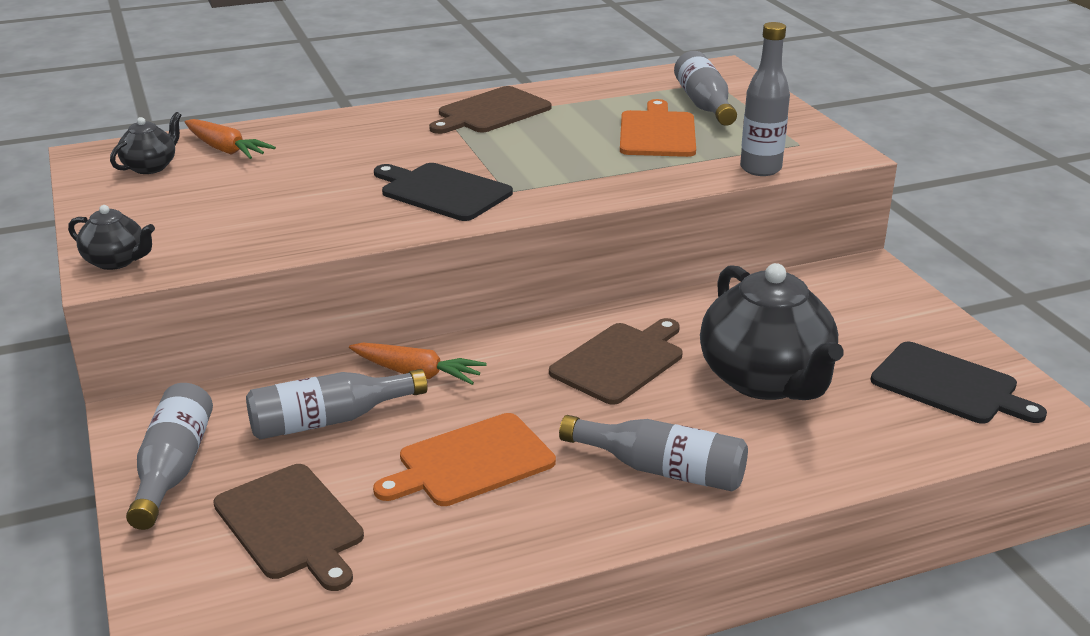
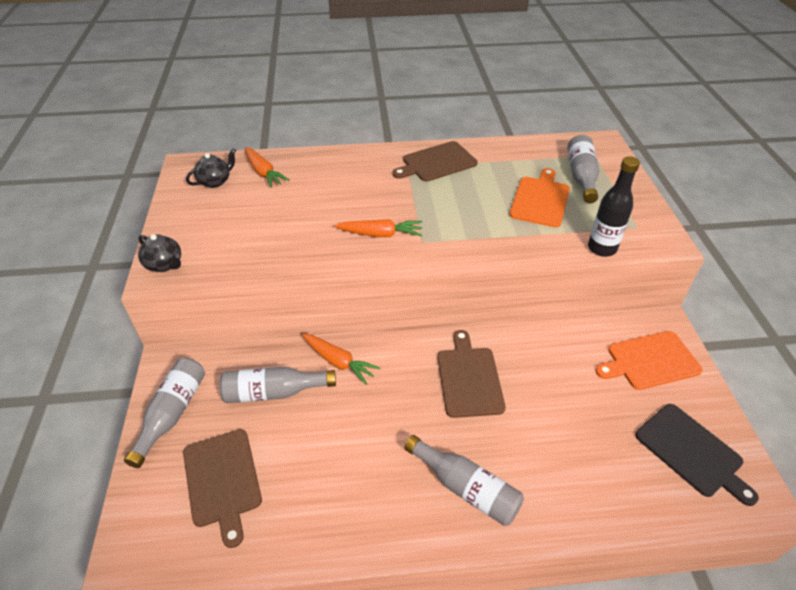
camera: 15 degrees right, 15 degrees up
orange cutting board [373,413,556,506] -> orange cutting board moved to [596,331,703,390]
black cutting board [374,163,513,221] -> orange carrot [335,219,422,237]
brown cutting board [549,318,683,405] -> brown cutting board turned 60 degrees counterclockwise [437,330,506,418]
black teapot [700,263,844,400] -> none
grey bottle [740,22,790,176] -> black bottle [588,156,640,257]

